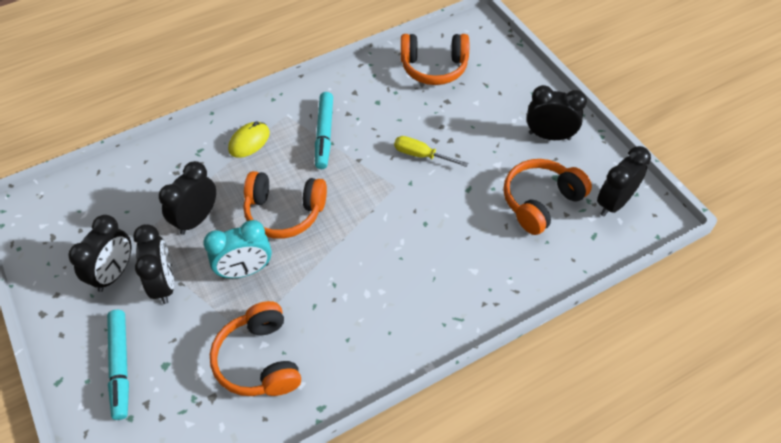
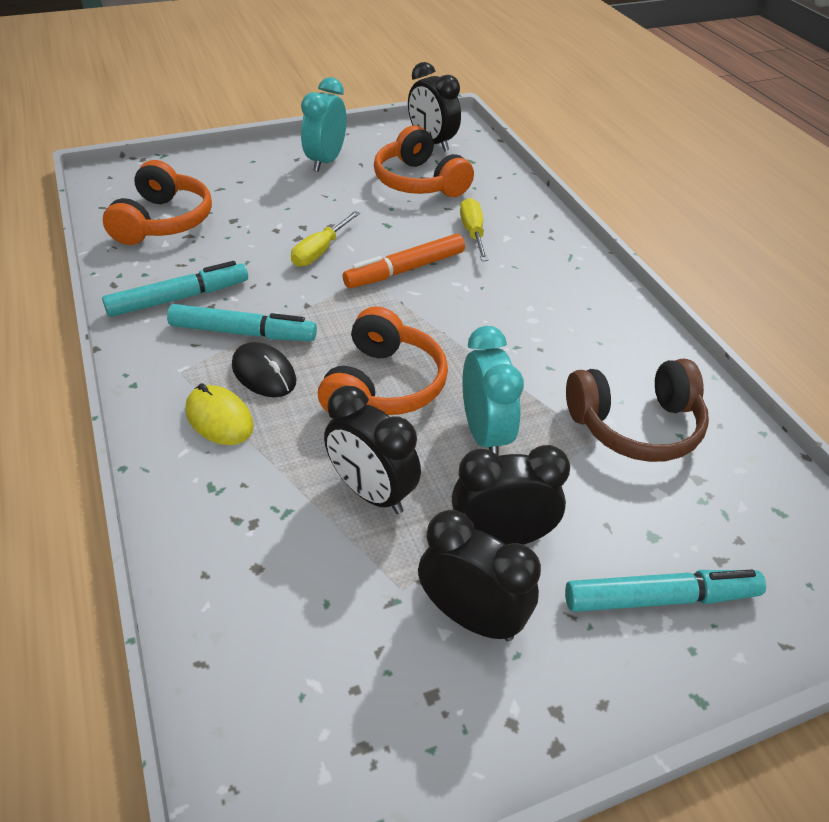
camera: 85 degrees left, 10 degrees down
orange headphones [210,301,301,396] -> brown headphones [566,359,709,462]
black clock [527,85,587,140] -> turquoise clock [301,77,346,172]
none -> turquoise marker [102,261,248,317]
none -> black mouse [232,342,296,397]
none -> orange marker [343,234,465,288]
none -> yellow screwdriver [460,198,488,261]

